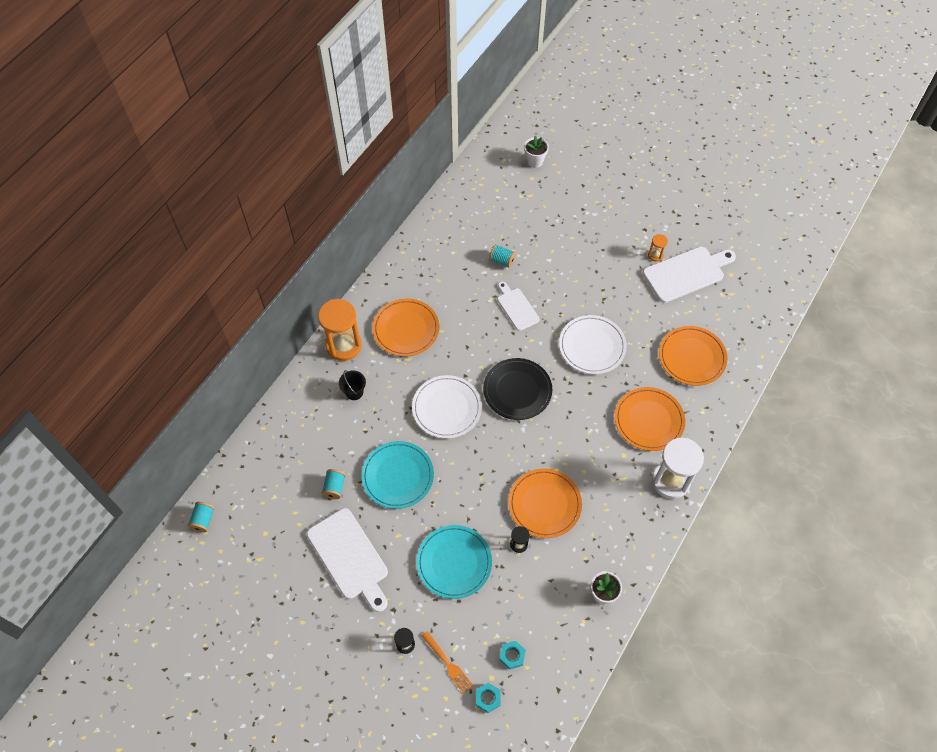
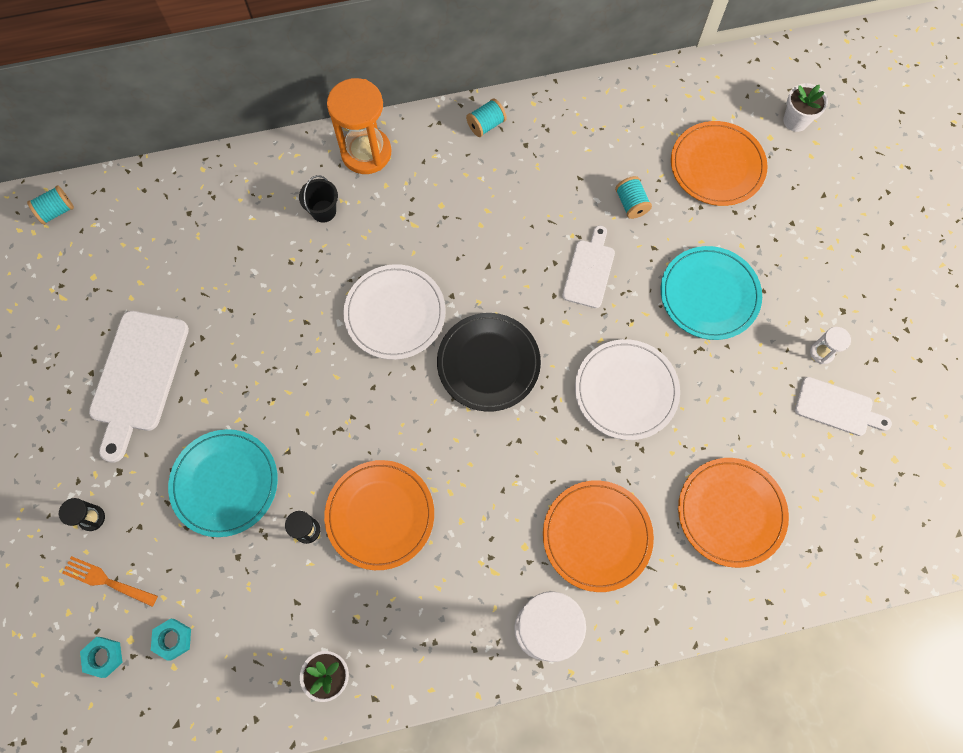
camera: 45 degrees right, 10 degrees up
turquoise spool [321,469,346,499] -> turquoise spool moved to [466,98,507,137]
turquoise plate [361,441,434,509] -> turquoise plate moved to [661,246,762,340]
orange plate [373,299,439,357] -> orange plate moved to [671,121,768,206]
orange fork [422,631,474,694] -> orange fork turned 105 degrees clockwise [62,556,158,607]
white cutting board [643,246,736,303] -> white cutting board [795,377,892,436], size x0.60
orange hourglass [648,234,668,262] -> white hourglass [810,327,851,364]

